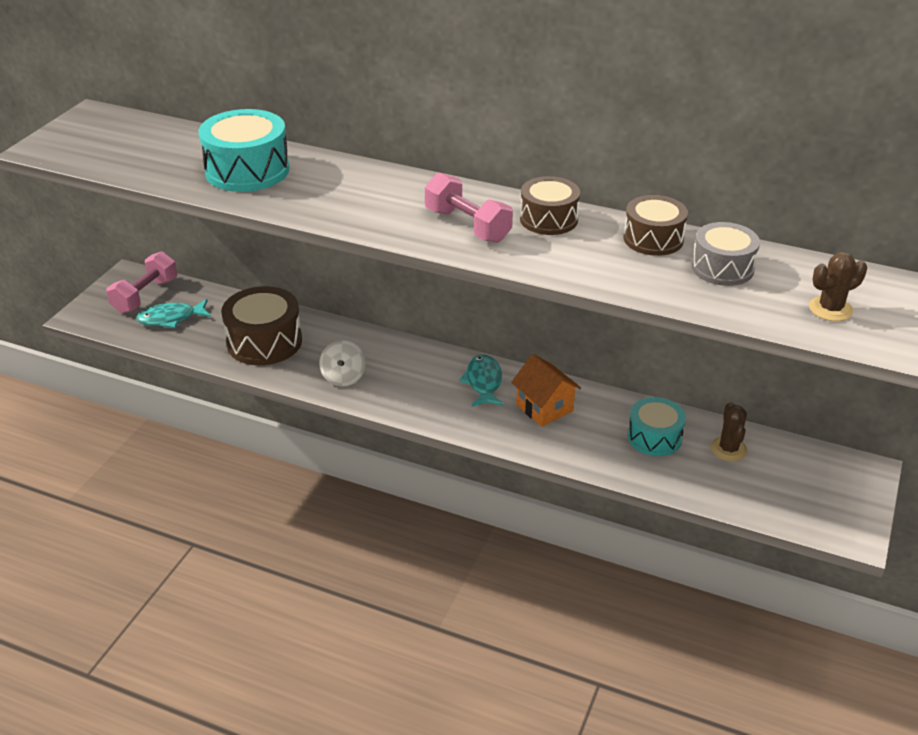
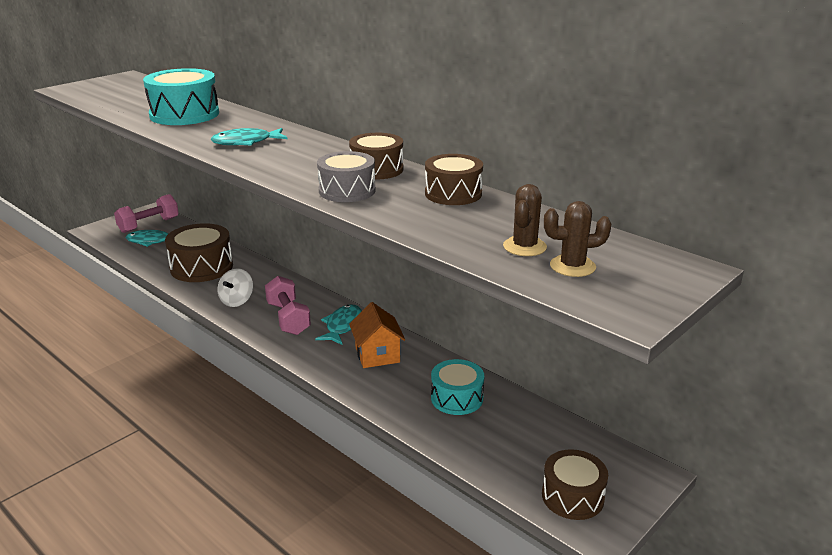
camera: 20 degrees right, 10 degrees down
pink dumbbell [425,173,513,243] -> pink dumbbell moved to [265,276,311,335]
grey drum [691,222,760,286] -> grey drum moved to [317,151,376,202]
brown cactus [711,402,747,461] -> brown cactus moved to [503,184,547,256]
none -> turquoise fish [211,128,288,146]
none -> brown drum [542,449,608,520]

